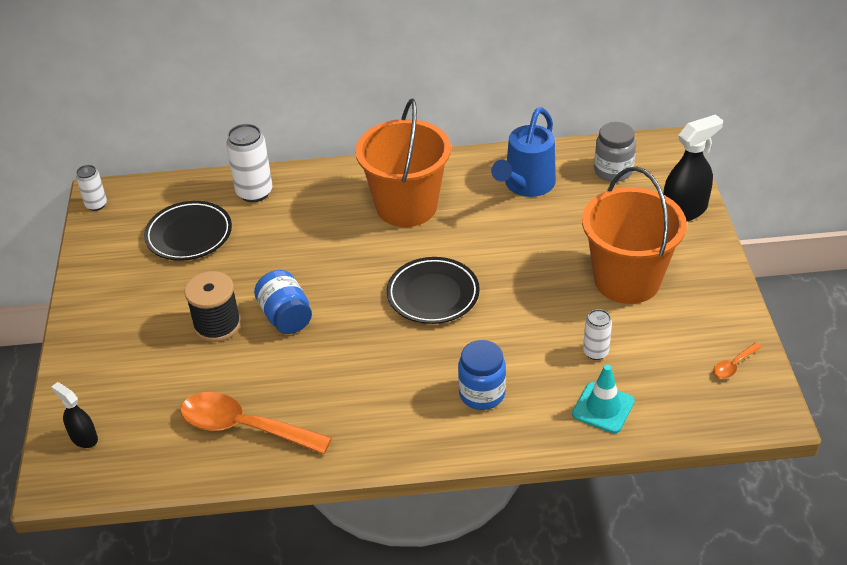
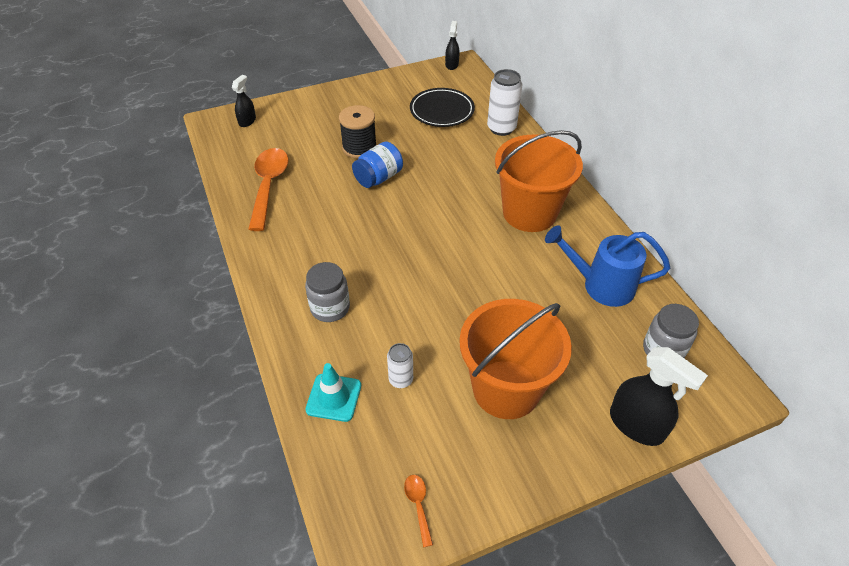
camera: 70 degrees right, 5 degrees up
white can [76,165,107,211] -> black spray bottle [445,21,460,70]
black plate [387,257,480,324] -> none
blue jar [458,340,506,410] -> grey jar [305,262,350,322]
orange spoon [713,343,762,379] -> orange spoon turned 45 degrees clockwise [404,475,433,547]

